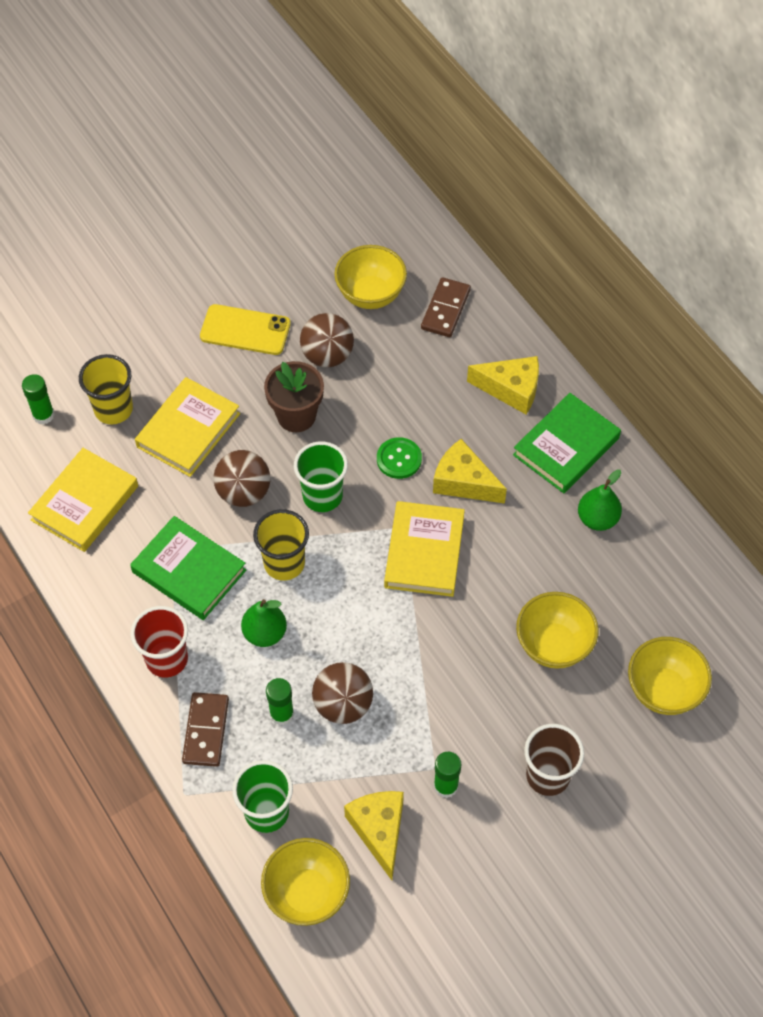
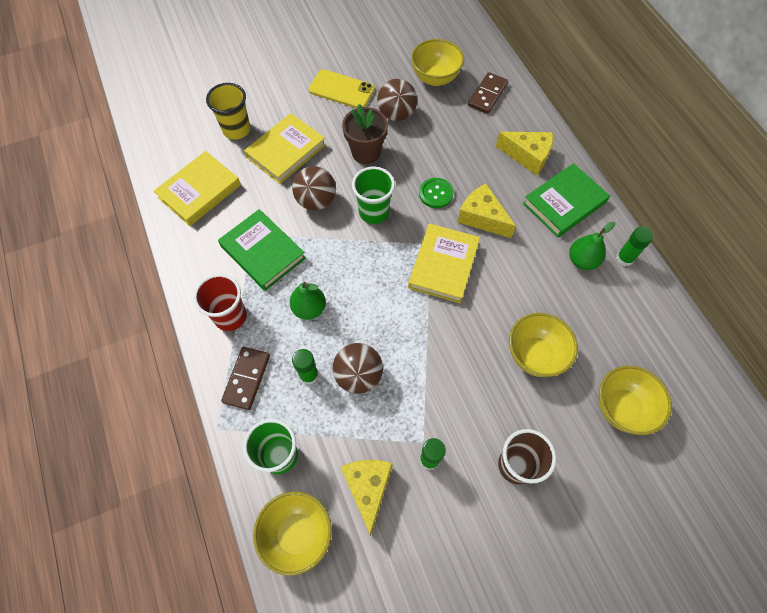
camera: 10 degrees right, 5 degrees up
green glue stick [22,374,55,424] -> green glue stick moved to [616,226,654,266]
yellow cup [253,509,309,581] -> none

